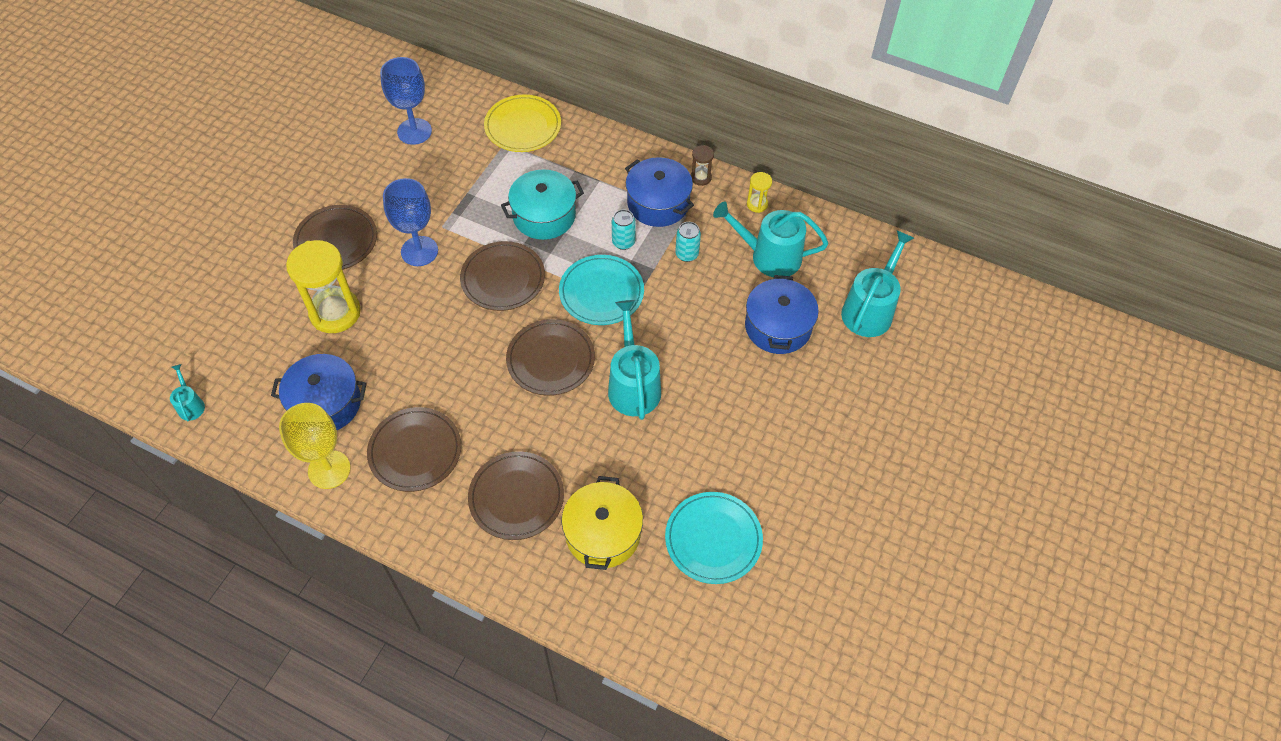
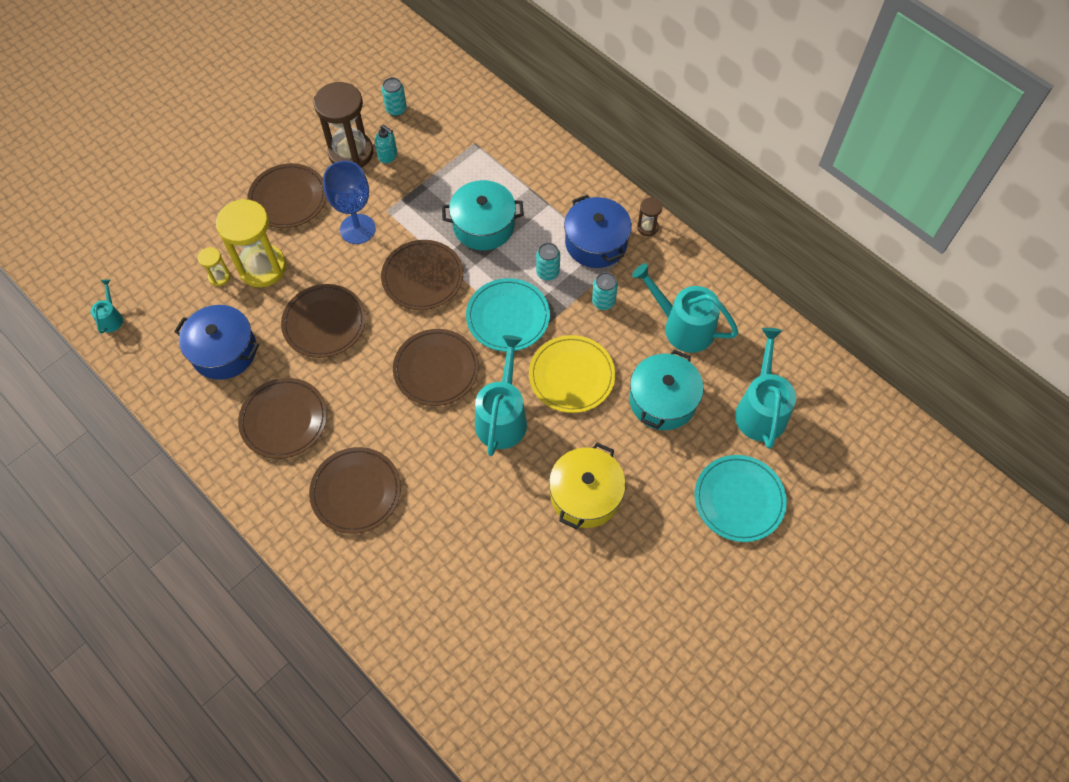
camera: 20 degrees right, 5 degrees up
yellow goblet [279,403,351,489] -> none
blue goblet [380,57,432,145] -> turquoise can [382,77,407,116]
yellow plate [484,95,561,152] -> yellow plate moved to [529,335,615,413]
yellow pot [562,476,643,570] -> yellow pot moved to [549,443,626,529]
turquoise plate [665,492,763,584] -> turquoise plate moved to [694,455,787,542]
blue pot [745,275,819,354] -> turquoise pot [629,350,704,430]
yellow hourglass [747,172,772,213] -> yellow hourglass moved to [198,247,230,286]
turquoise watering can [841,230,914,337] -> turquoise watering can turned 45 degrees counterclockwise [735,328,796,449]
none -> brown plate [281,284,366,358]
none -> brown hourglass [314,82,373,168]
none -> turquoise soap dispenser [375,125,397,163]

